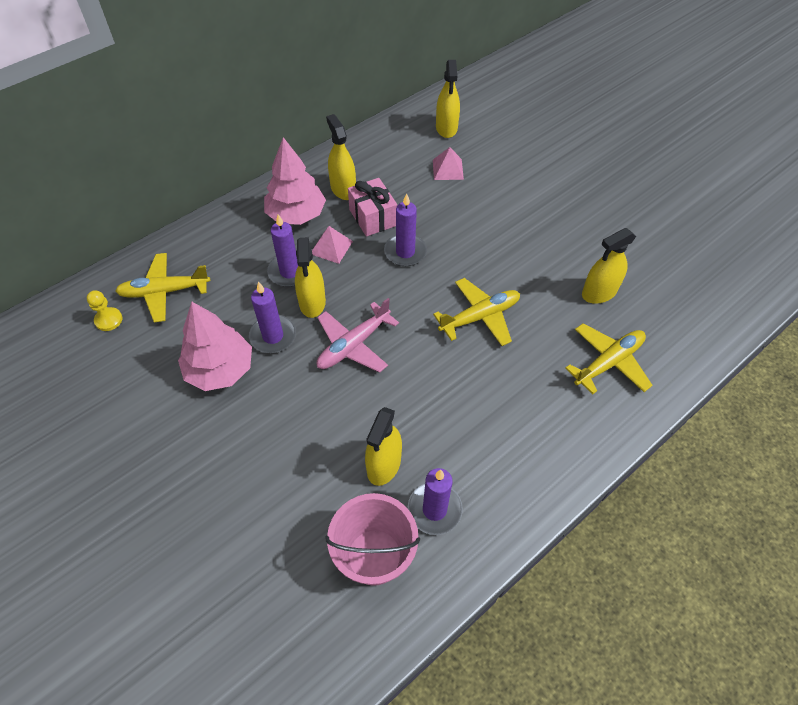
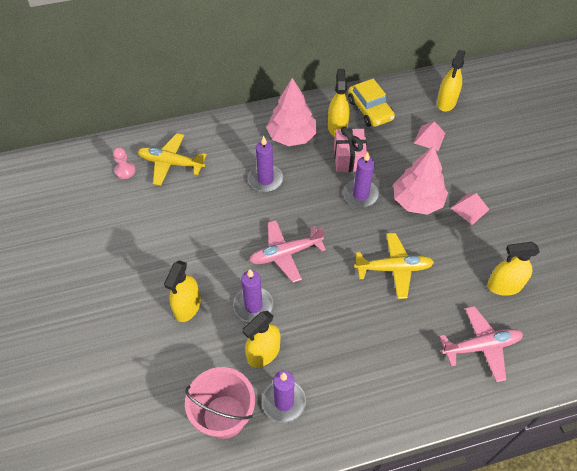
camera: 25 degrees right, 0 degrees up
yellow pawn [87,290,123,331] -> pink pawn [113,147,135,179]
pink tree [178,302,252,391] -> pink tree moved to [393,146,448,215]
purple candle [249,281,296,353] -> purple candle moved to [233,269,274,322]
yellow spray bottle [295,237,326,318] -> yellow spray bottle moved to [164,260,201,322]
pink pyramid [312,226,353,264] -> pink pyramid moved to [451,193,490,225]
yellow plane [565,323,653,394] -> pink plane [439,306,523,382]
none -> yellow car [348,79,395,127]

